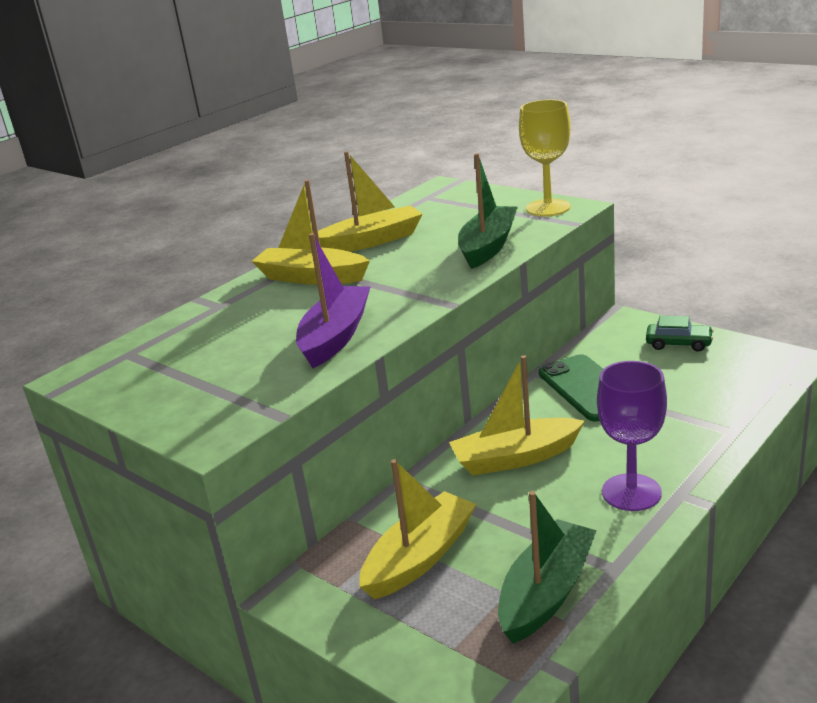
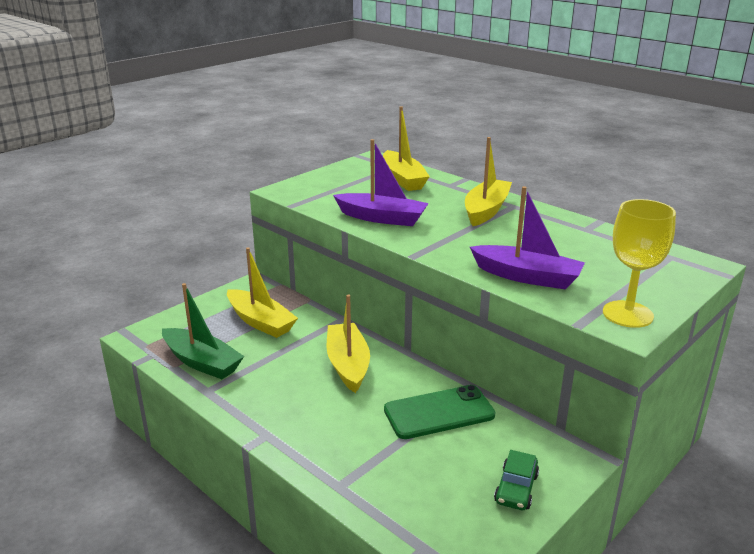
camera: 90 degrees right, 0 degrees up
yellow boat [318,151,423,252] -> yellow boat moved to [383,106,430,191]
green boat [458,153,518,269] -> purple boat [470,186,585,289]
purple goblet [597,361,667,511] -> none

